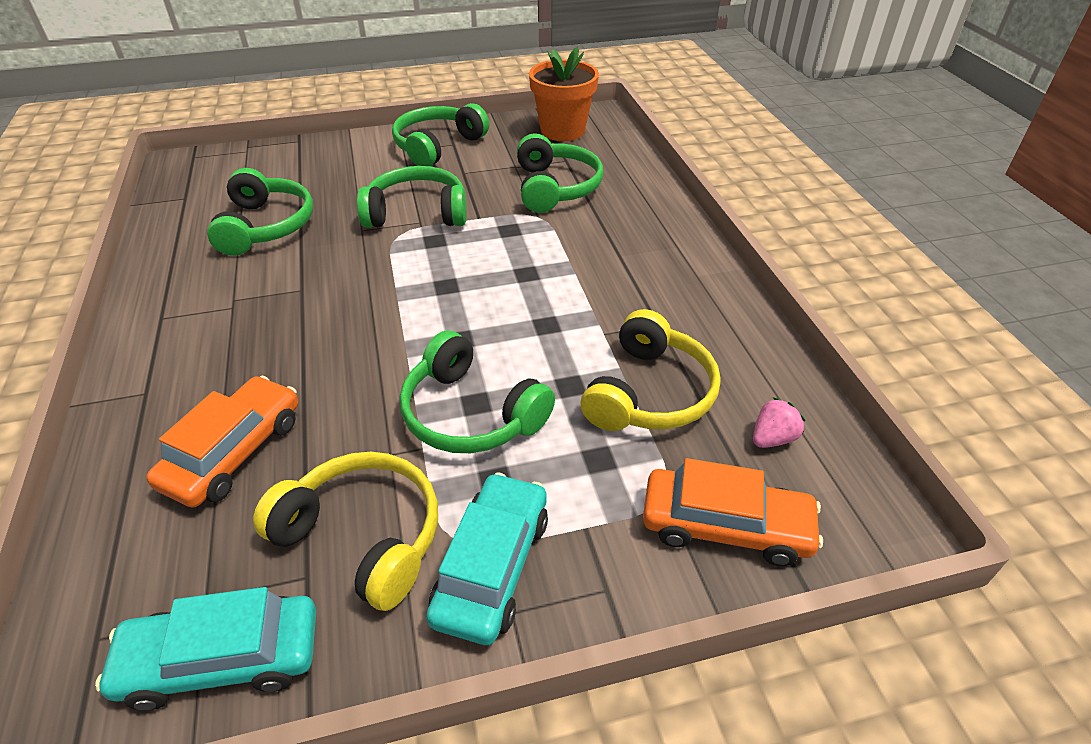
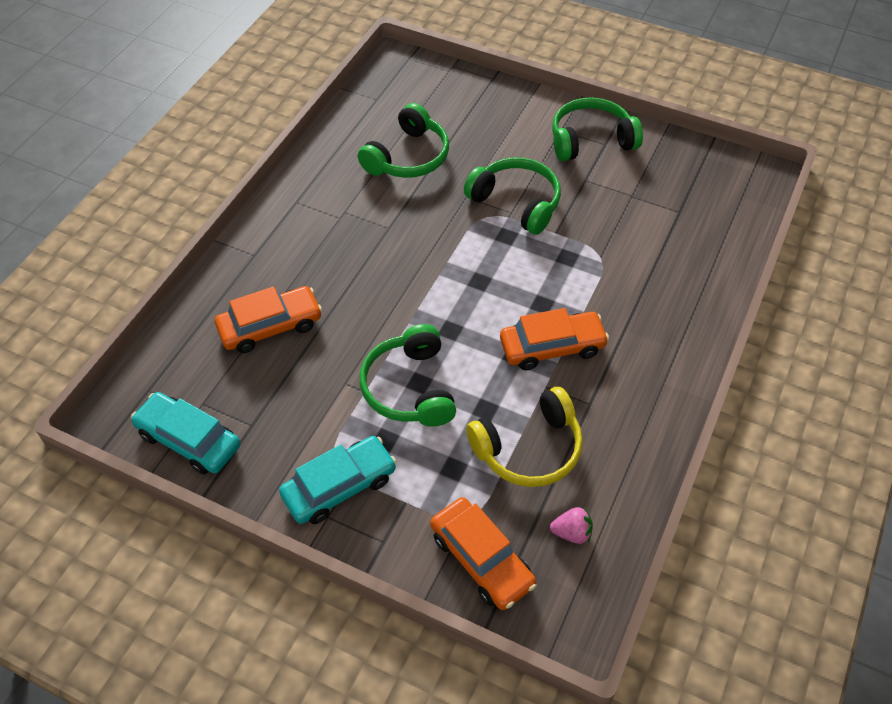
camera: 40 degrees right, 10 degrees up
yellow headphones [253,452,438,611] -> none
green headphones [517,133,603,213] -> none
orange flower pot [529,47,599,141] -> none
none -> orange car [500,308,609,370]

